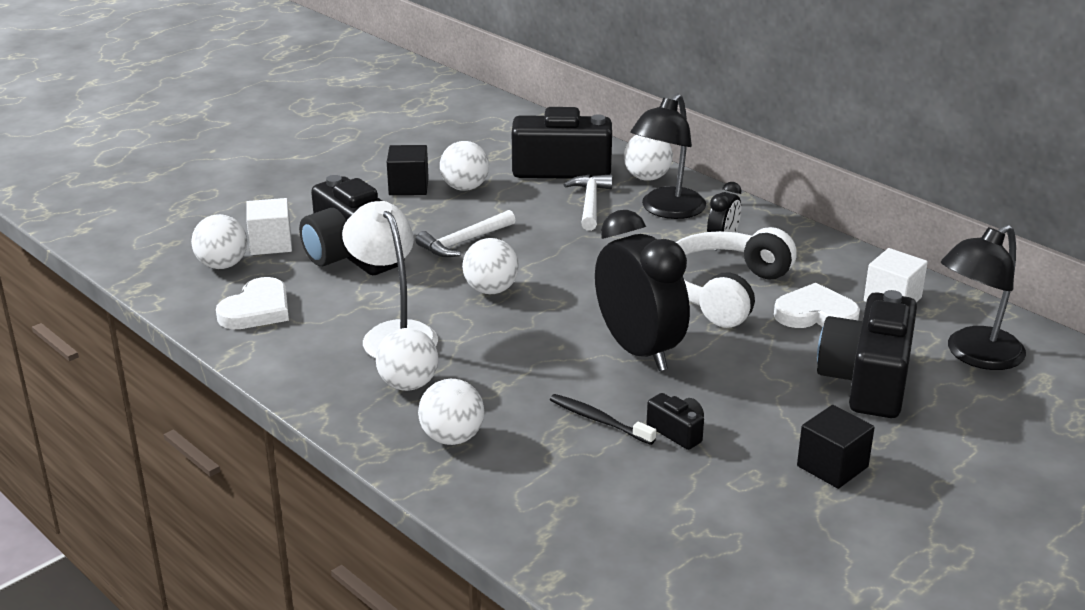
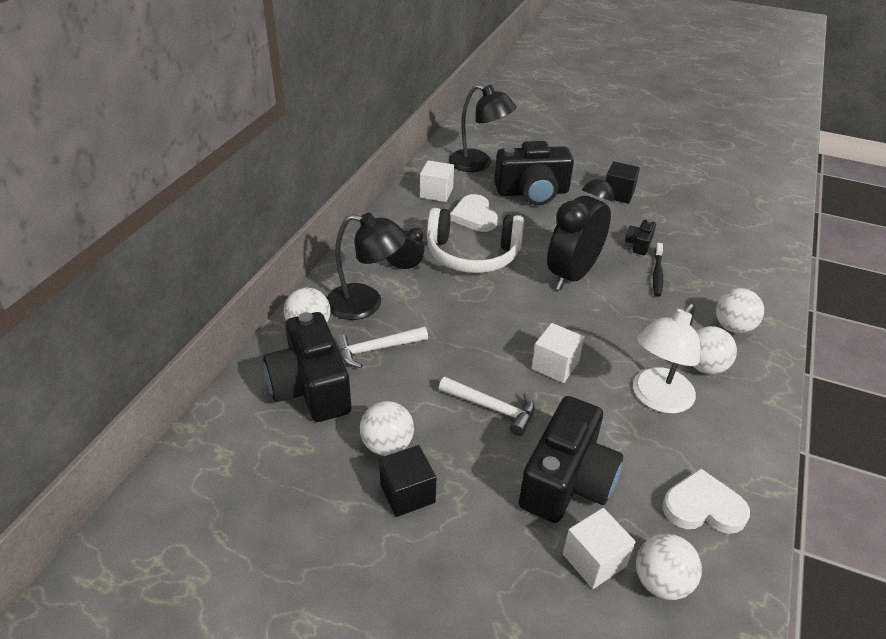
camera: 115 degrees left, 10 degrees up
white ball [462,238,519,294] -> white cube [531,323,584,383]

